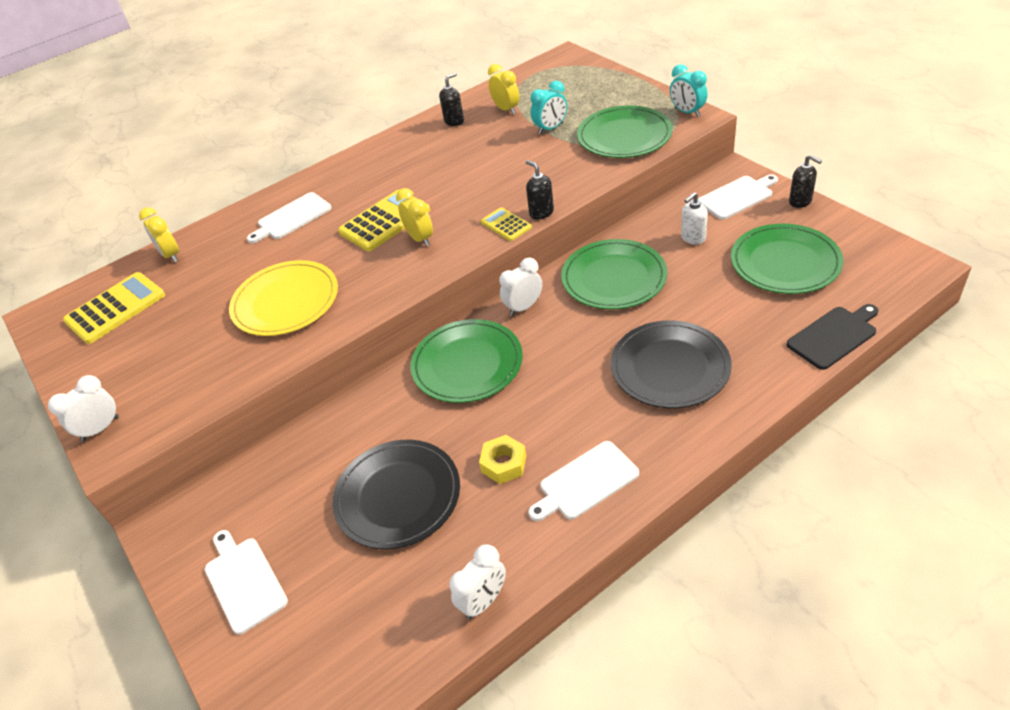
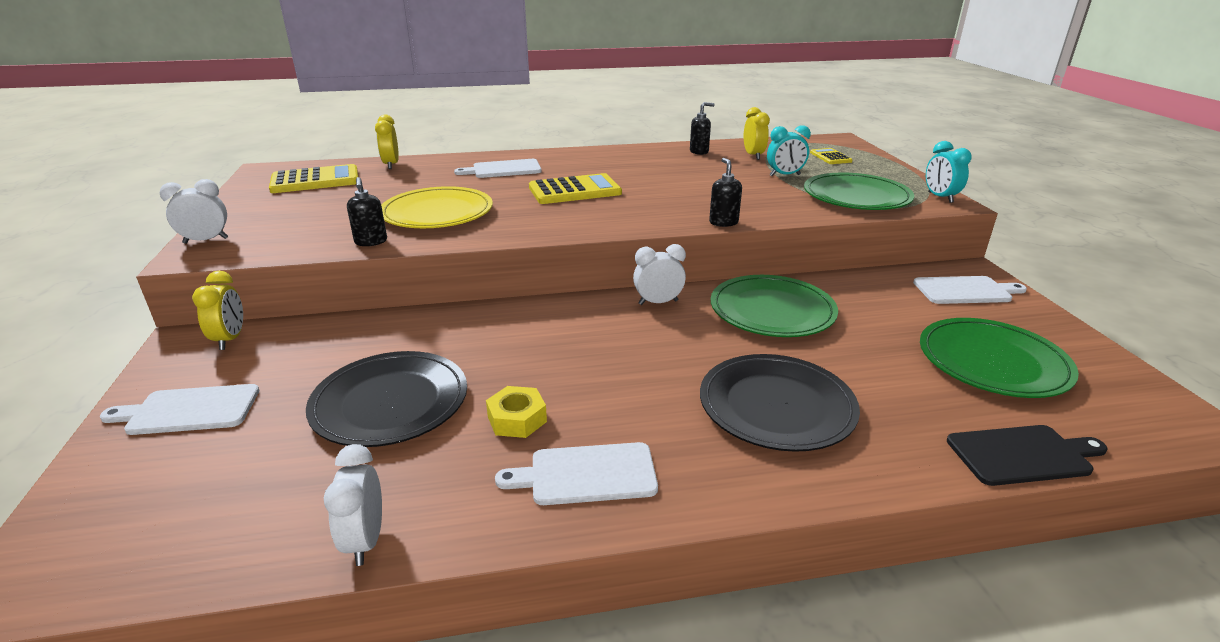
camera: 20 degrees right, 15 degrees down
white cutting board [205,530,288,635] -> white cutting board turned 90 degrees counterclockwise [100,384,259,435]
yellow clock [396,188,433,246] -> yellow clock moved to [192,271,243,350]
green plate [410,319,523,403] -> none
white clock [449,544,506,619] -> white clock turned 105 degrees clockwise [324,444,382,566]
yellow calculator [481,207,532,241] -> yellow calculator moved to [810,148,852,164]
white soap dispenser [681,192,708,244] -> none
black soap dispenser [789,155,822,208] -> black soap dispenser moved to [347,177,387,246]

